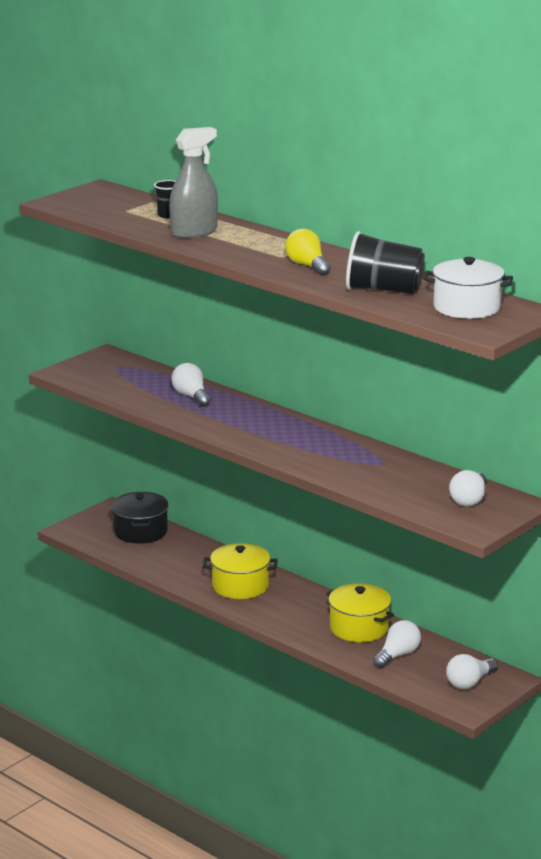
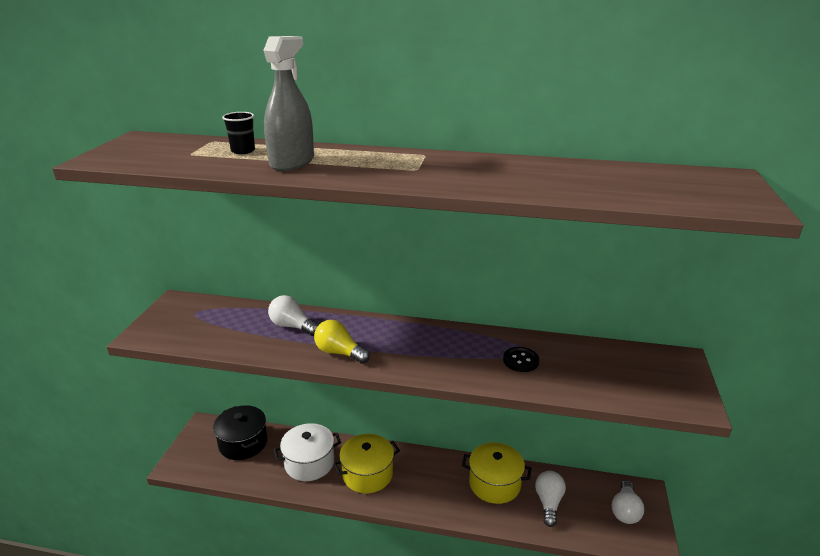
camera: 30 degrees left, 5 degrees up
yellow light bulb [285,229,331,276] -> yellow light bulb moved to [314,320,370,364]
black cup [346,231,425,294] -> none
white pot [424,257,513,319] -> white pot moved to [274,423,341,481]
white light bulb [449,470,487,506] -> none
none -> black button [503,347,539,372]

